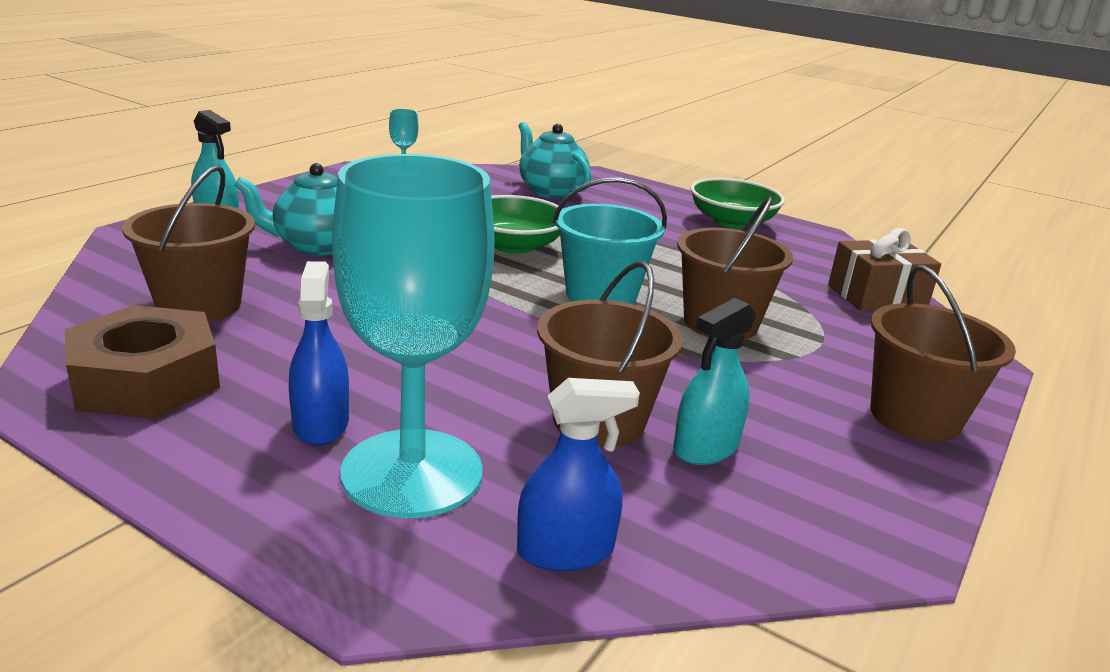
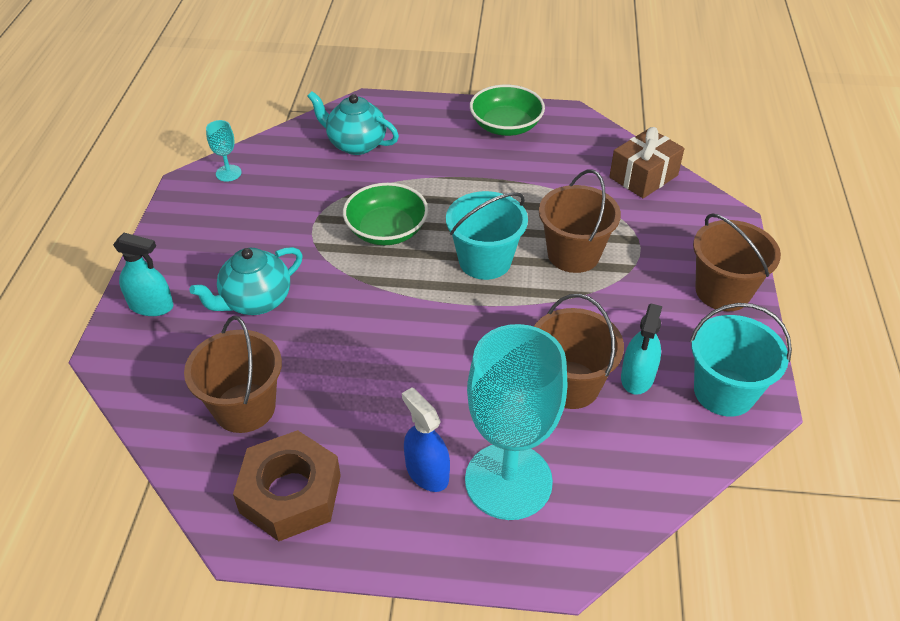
camera: 25 degrees left, 20 degrees up
blue spray bottle [517,378,640,571] -> none
none -> turquoise bucket [690,303,792,417]

